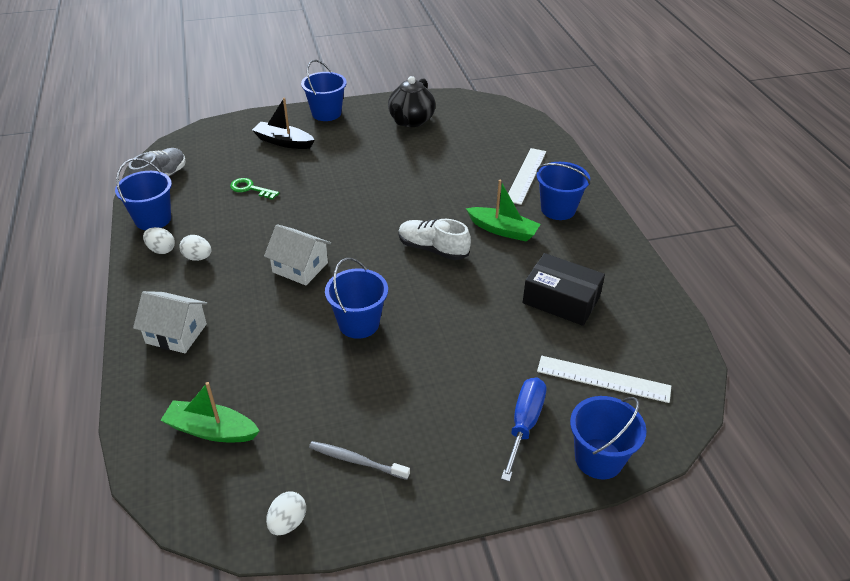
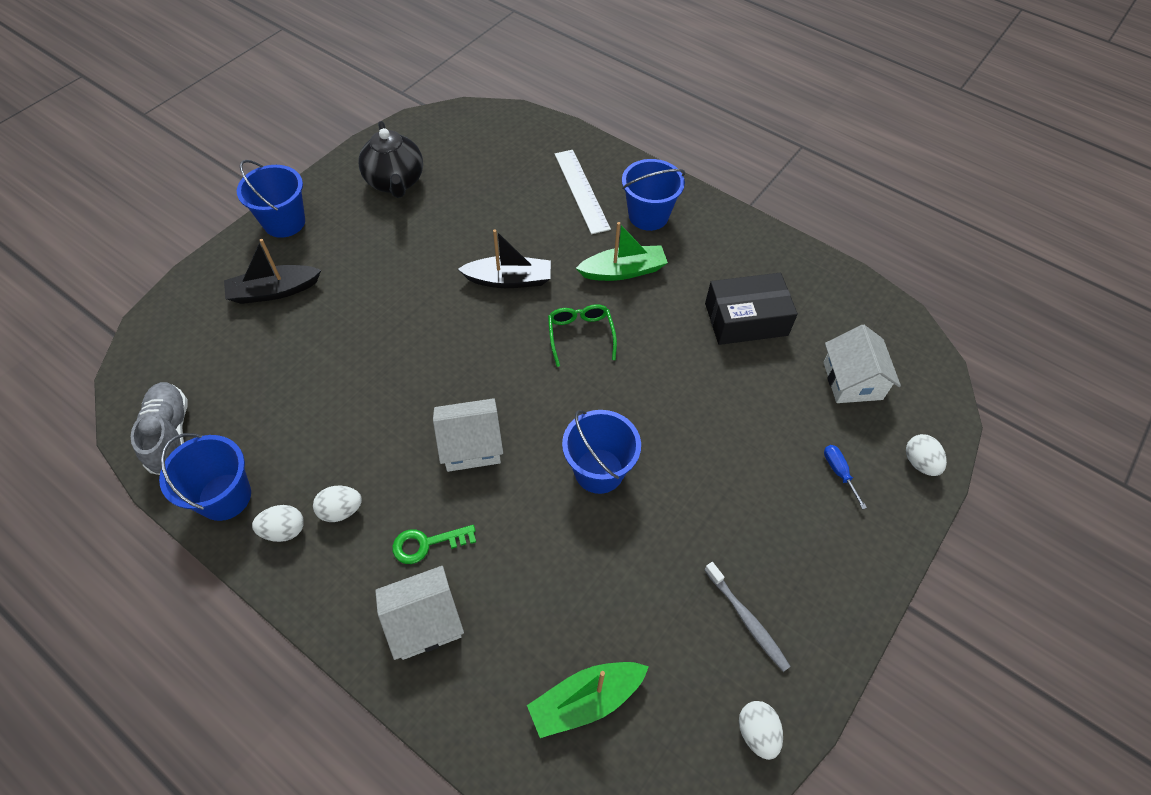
camera: 40 degrees left, 15 degrees up
green key [230,178,279,200] -> green key moved to [393,525,476,564]
grey toothbrush [309,441,410,480] -> grey toothbrush turned 105 degrees counterclockwise [705,562,791,672]
white shoe [398,219,471,260] -> green glasses [548,304,617,367]
blue screwdriver [501,378,546,482] -> blue screwdriver [824,445,867,509], size x0.53
white ruler [537,356,671,403] -> white house [823,325,901,403]
blue bucket [570,396,646,479] -> white egg [906,434,947,476]
none -> black boat [458,229,551,288]

